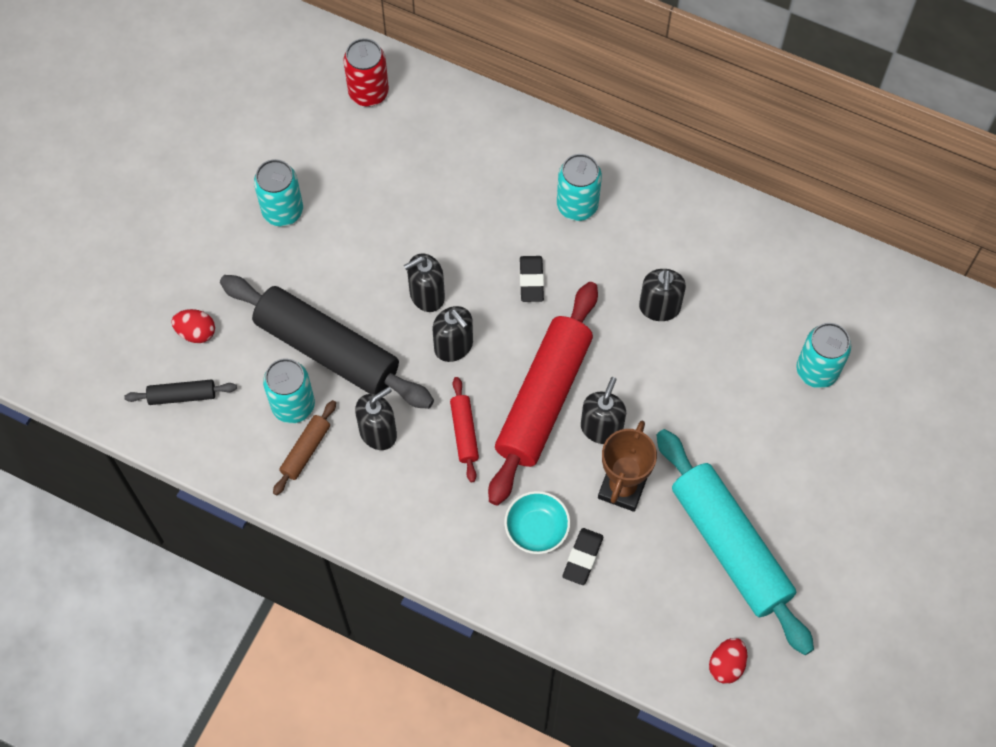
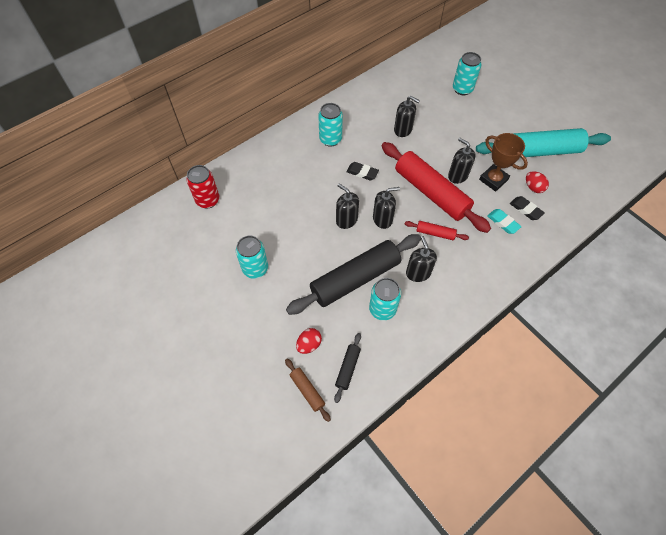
camera: 65 degrees left, 5 degrees down
brown rolling pin [273,400,336,496] -> brown rolling pin moved to [285,358,331,422]
black soap dispenser [404,253,445,312] -> black soap dispenser turned 135 degrees clockwise [336,184,359,229]
turquoise bowl [504,491,570,554] -> turquoise eraser [487,209,522,234]
red egg [709,638,747,684] -> red egg moved to [526,171,549,193]

